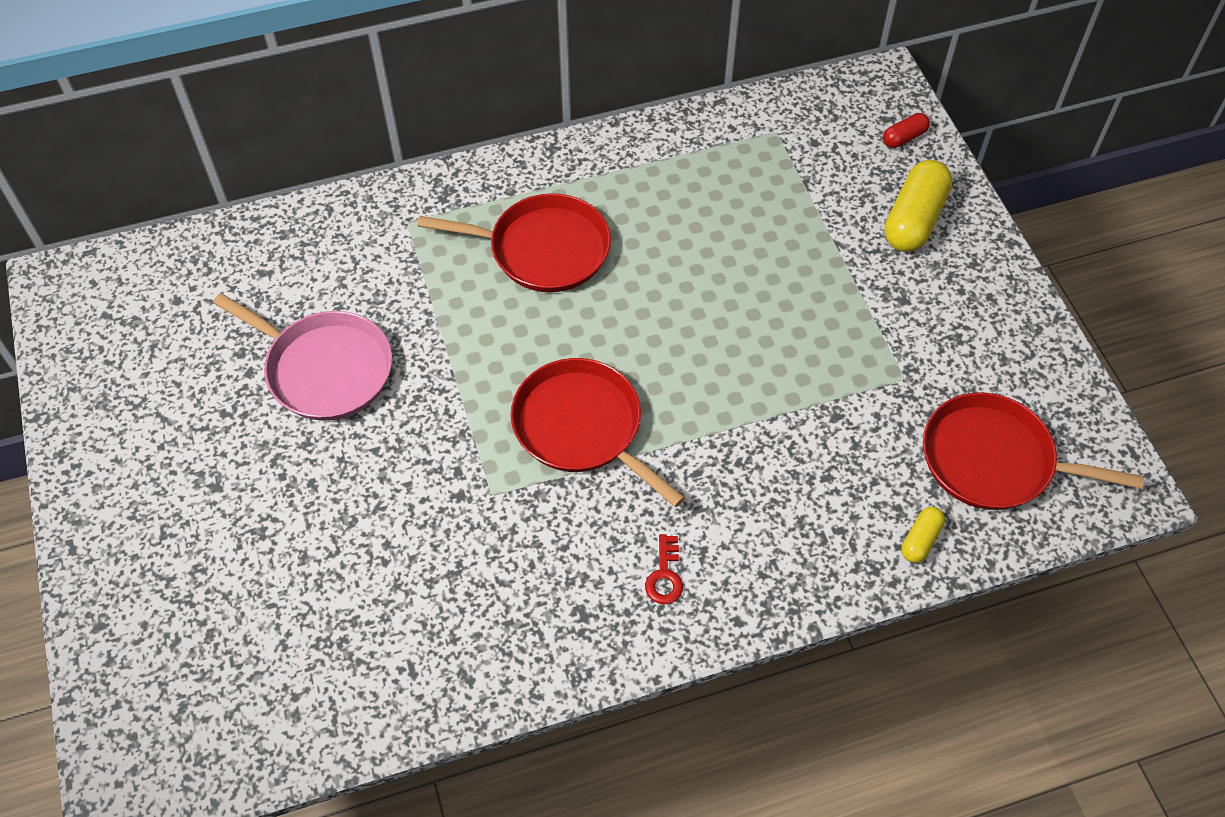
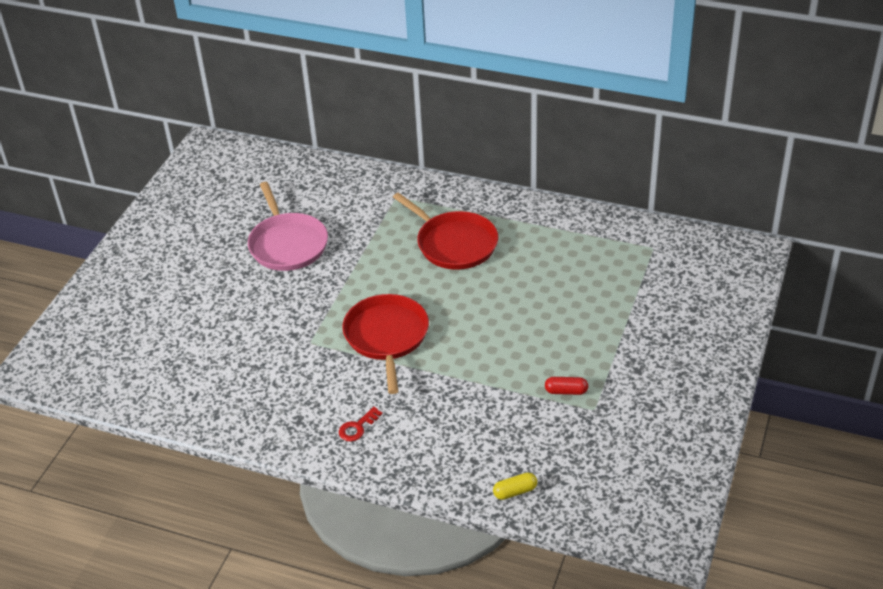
camera: 40 degrees right, 15 degrees down
red capsule [883,113,930,148] -> red capsule moved to [545,377,588,395]
yellow capsule [884,160,952,252] -> none
red pan [923,392,1144,510] -> none

